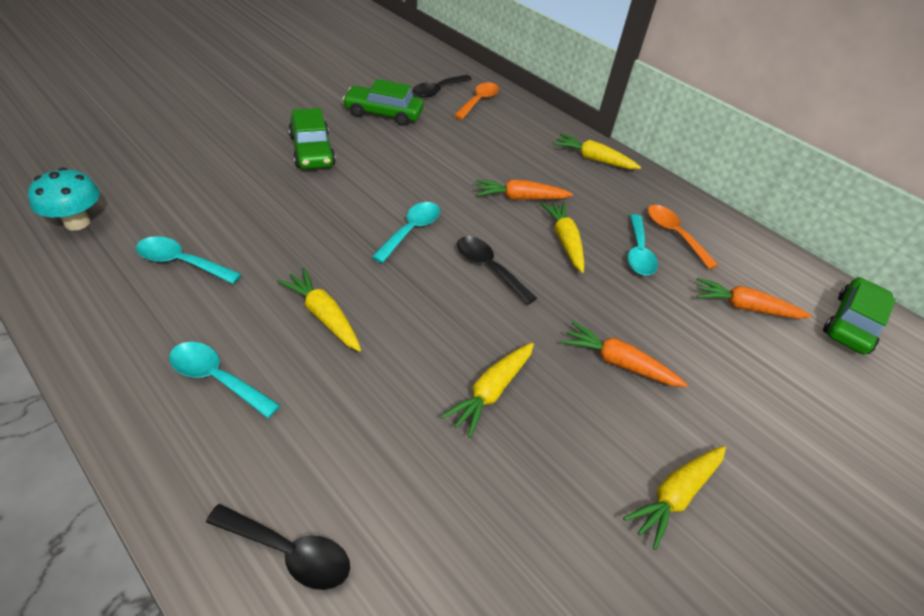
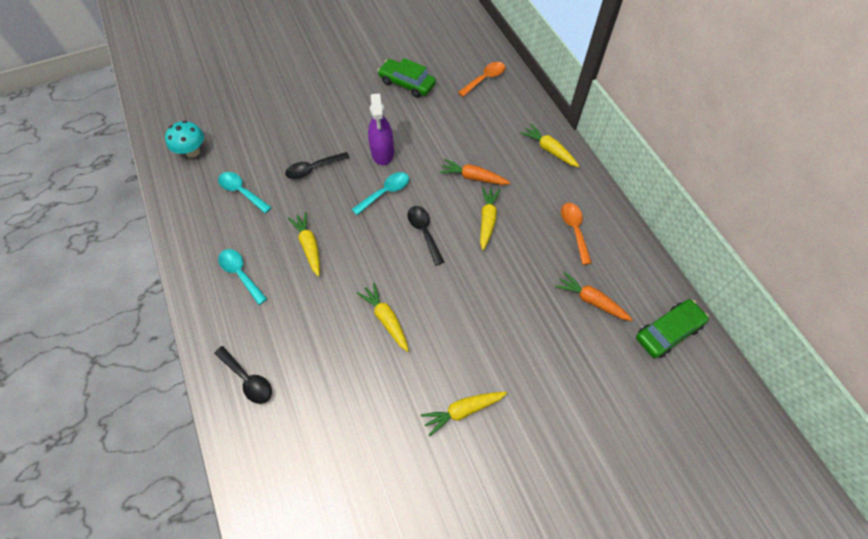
camera: 25 degrees right, 15 degrees up
green car [289,108,336,169] -> none
black spoon [413,75,472,97] -> black spoon moved to [285,152,350,179]
yellow carrot [441,343,534,438] -> yellow carrot turned 90 degrees clockwise [357,283,409,352]
orange carrot [562,321,688,387] -> none
turquoise spoon [628,214,658,275] -> none
none -> purple spray bottle [368,93,394,165]

